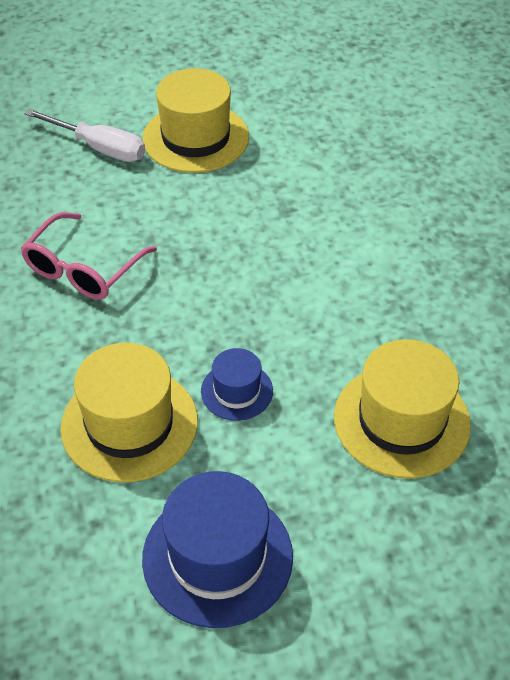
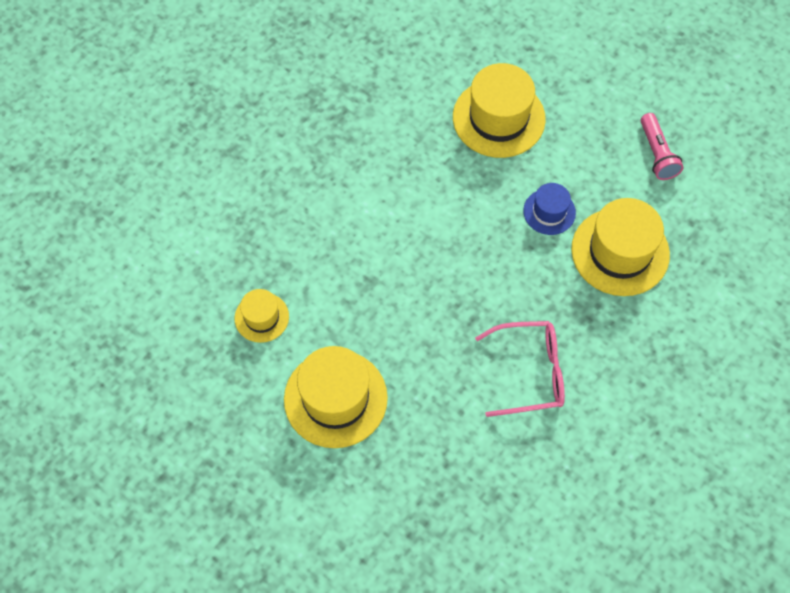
camera: 125 degrees left, 15 degrees up
white screwdriver [25,109,145,162] -> none
blue hat [142,471,293,628] -> pink flashlight [641,113,683,180]
none -> yellow hat [235,289,289,343]

